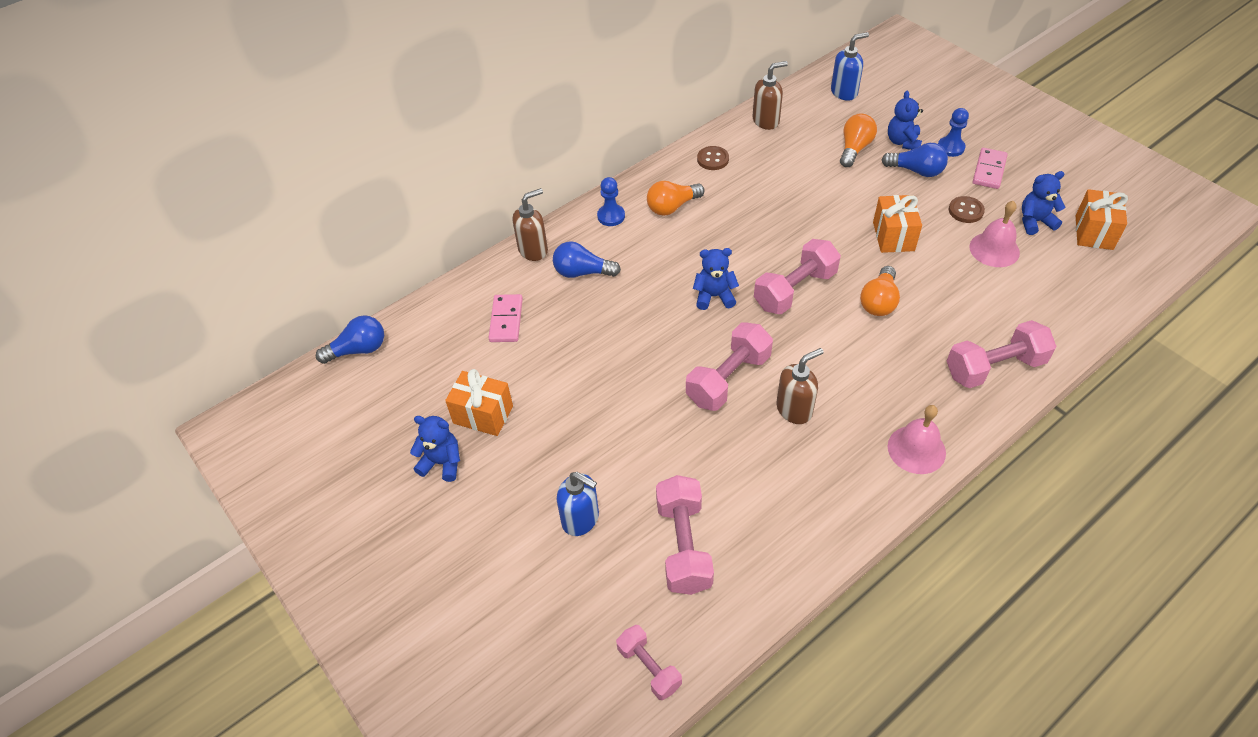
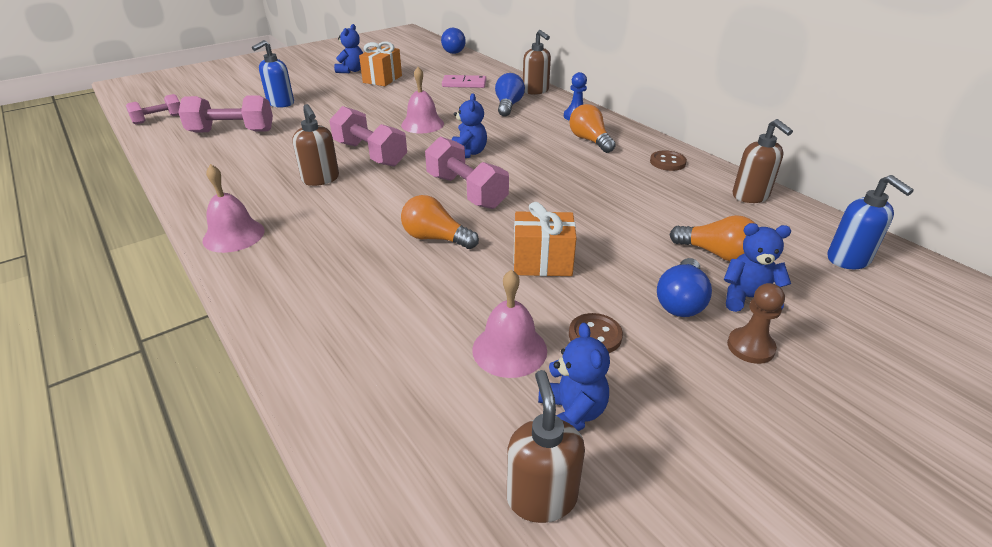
camera: 90 degrees right, 15 degrees down
blue pawn [938,108,969,157] -> brown pawn [727,283,785,364]
pink dumbbell [947,320,1057,388] -> none
pink domino [973,148,1008,189] -> none
orange gift [1076,189,1128,250] -> brown soap dispenser [507,370,585,523]
none -> pink bell [401,67,444,134]

